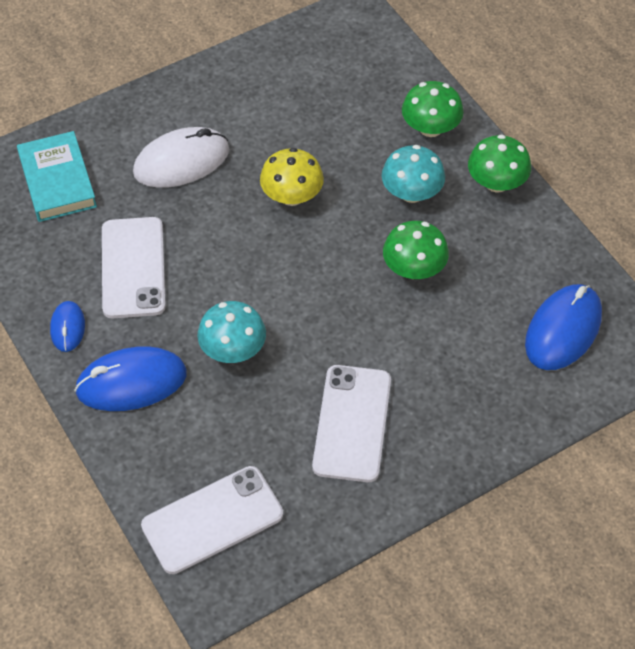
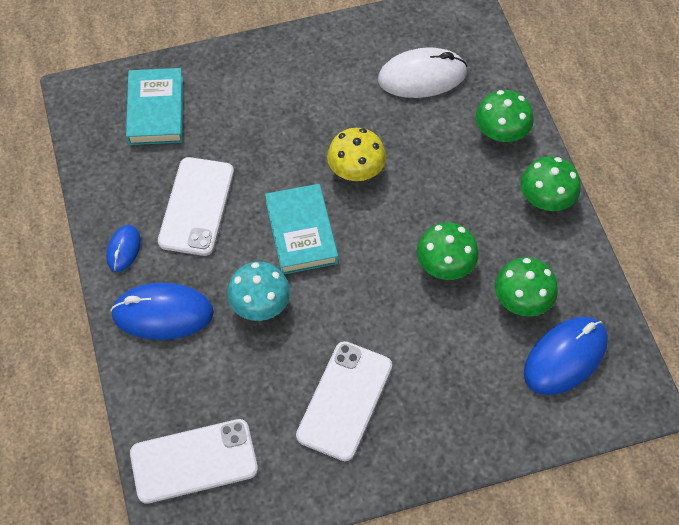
camera: 15 degrees right, 5 degrees up
white mouse [133,127,229,188] -> white mouse moved to [378,47,467,98]
turquoise mushroom [382,145,445,203] -> none
none -> turquoise book [265,184,338,274]
none -> green mushroom [495,257,558,316]

